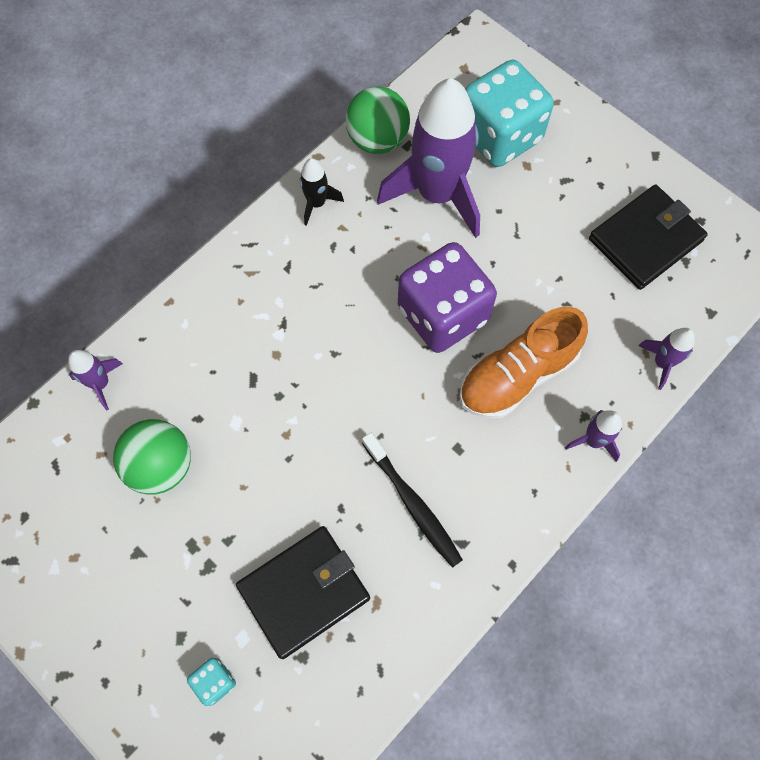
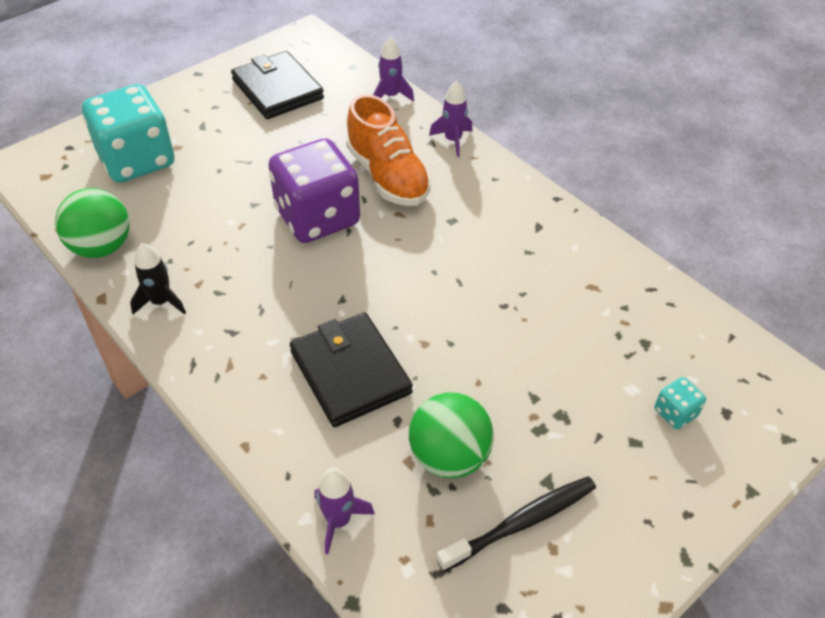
camera: 85 degrees left, 20 degrees down
black wallet [236,526,370,659] -> black wallet moved to [290,312,413,427]
black toothbrush [362,433,463,568] -> black toothbrush moved to [436,476,596,572]
purple rocket [377,78,480,238] -> none

